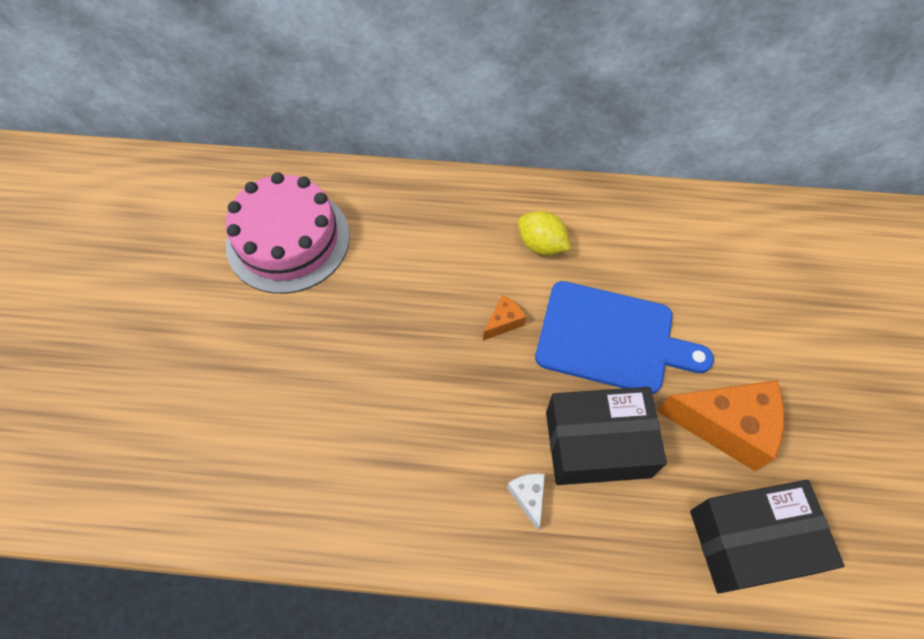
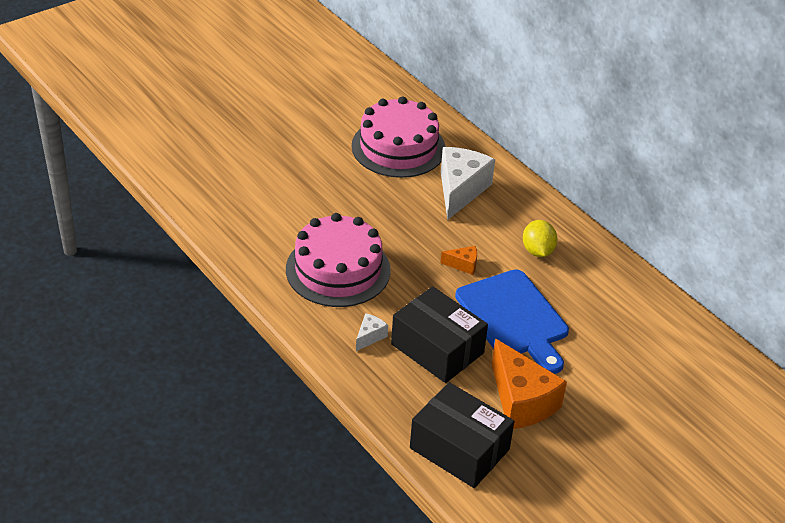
camera: 45 degrees right, 20 degrees down
none -> pink cake [286,213,391,307]
none -> white cheese [441,147,495,220]

